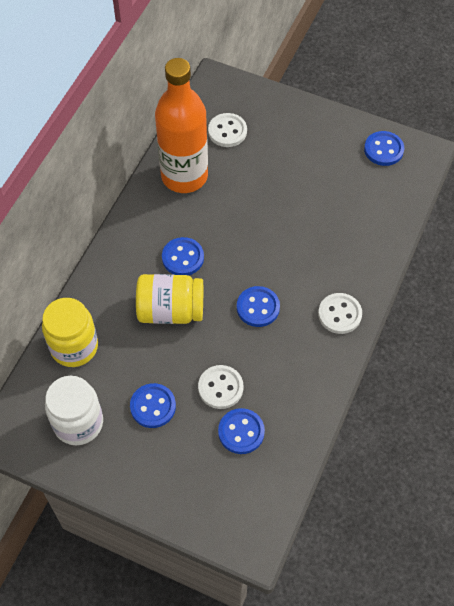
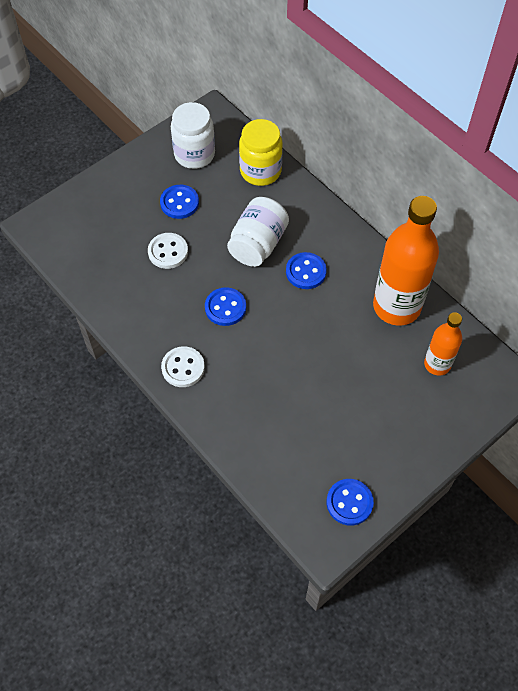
camera: 115 degrees right, 0 degrees up
yellow jar [136,274,203,324] -> white jar [227,197,289,267]
white button [208,113,247,147] -> orange bottle [424,312,462,376]
blue button [218,408,265,454] -> none

